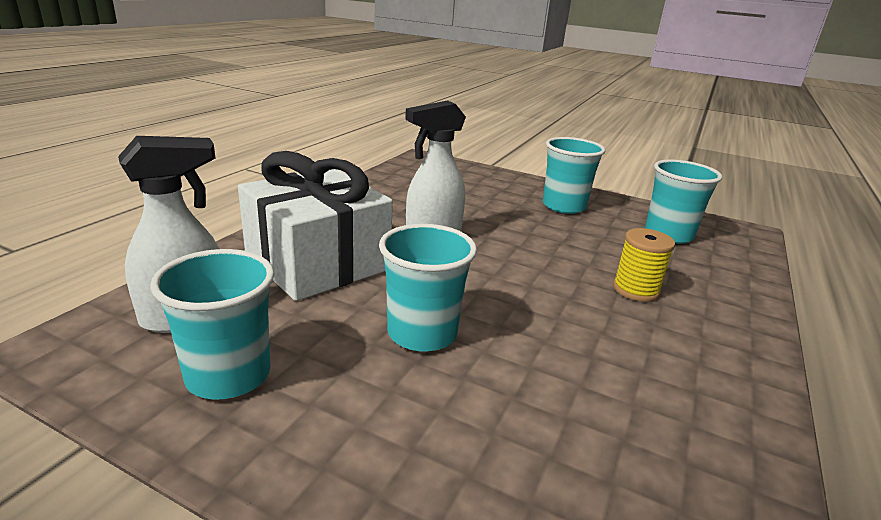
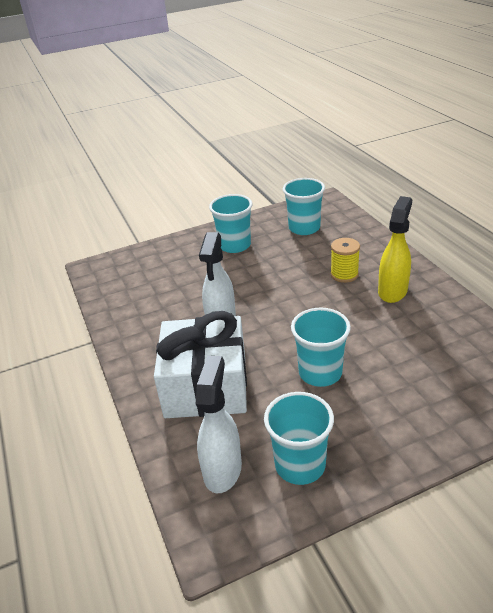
camera: 45 degrees left, 10 degrees up
none -> yellow spray bottle [378,196,412,303]

